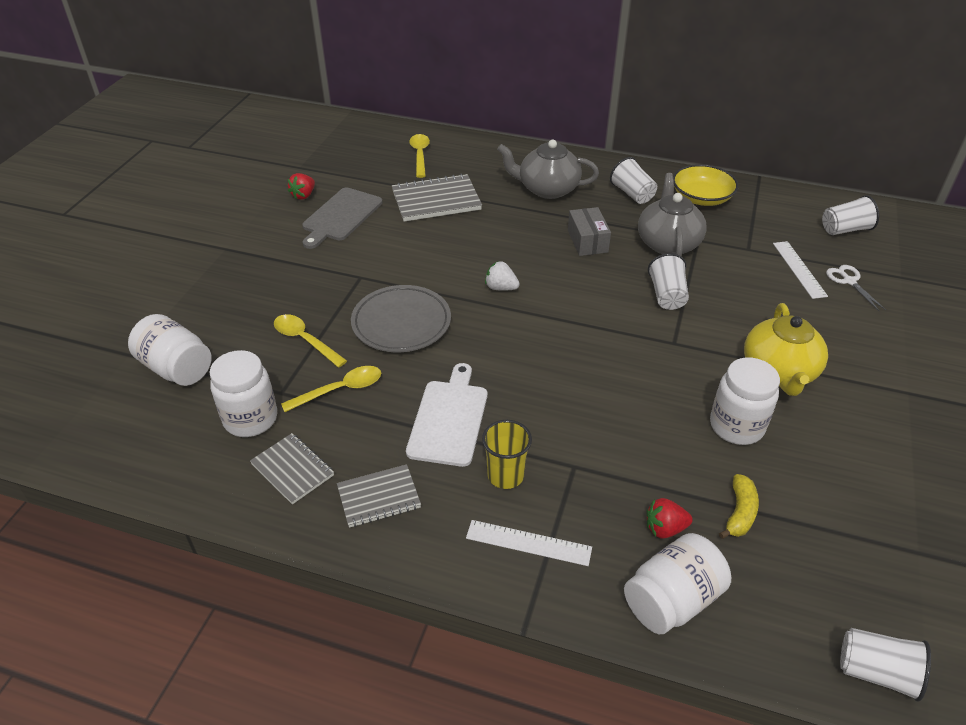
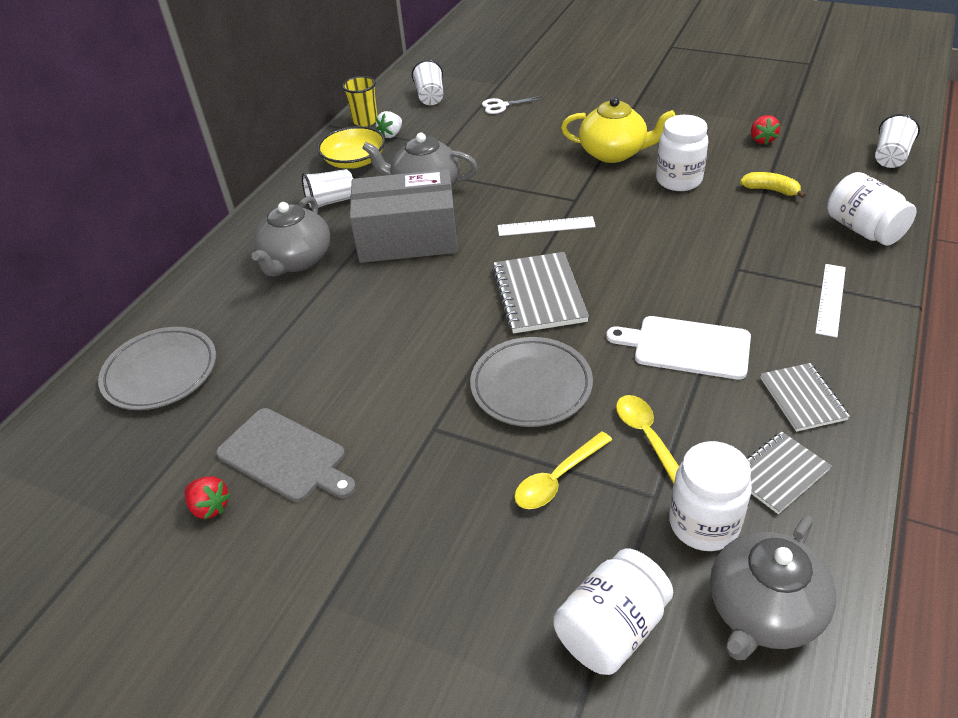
camera: 80 degrees left, 0 degrees up
grey notebook [392,174,482,222] -> grey notebook moved to [492,252,589,333]
yellow spoon [409,134,430,178] -> grey plate [98,327,216,410]
yellow cup [482,420,532,489] -> yellow cup moved to [342,76,378,127]
white strawberry [485,261,520,291] -> white strawberry moved to [376,111,402,138]
grey box [568,207,611,256] -> grey box [350,169,458,263], size x1.98
red strawberry [646,498,693,539] -> red strawberry moved to [751,115,780,144]
white cup [648,253,689,310] -> none
white ruler [773,241,828,299] -> white ruler moved to [498,216,596,236]
none -> grey teapot [710,515,836,660]

